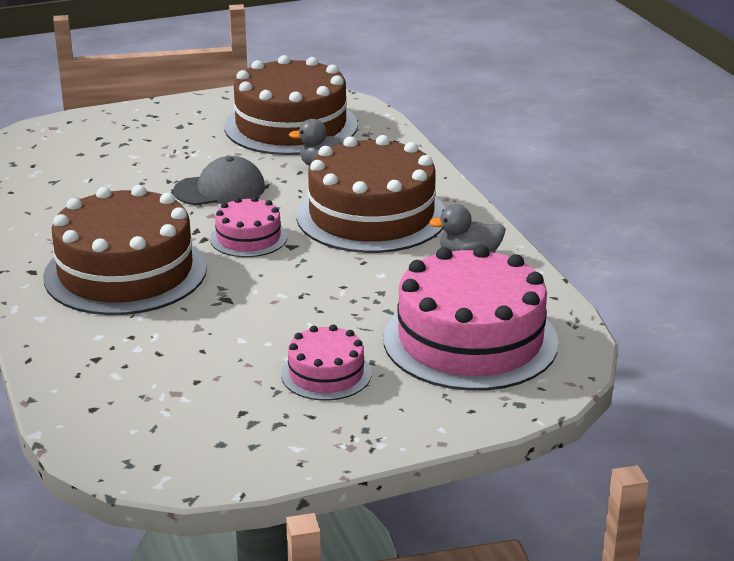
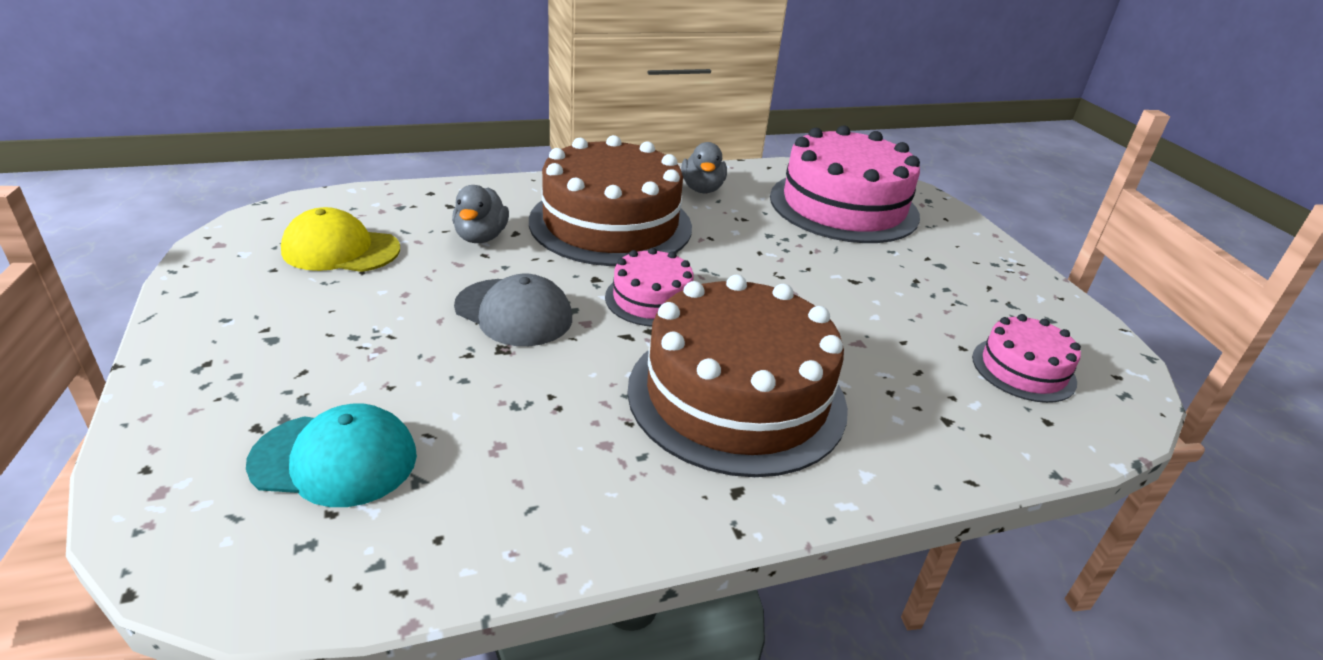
camera: 90 degrees left, 5 degrees up
grey cap [173,156,265,205] -> grey cap turned 135 degrees clockwise [454,274,572,346]
brown cake [224,55,358,155] -> yellow cap [281,207,400,272]
pink cake [281,325,371,401] -> pink cake moved to [972,314,1081,403]
none -> turquoise cap [246,403,417,507]

